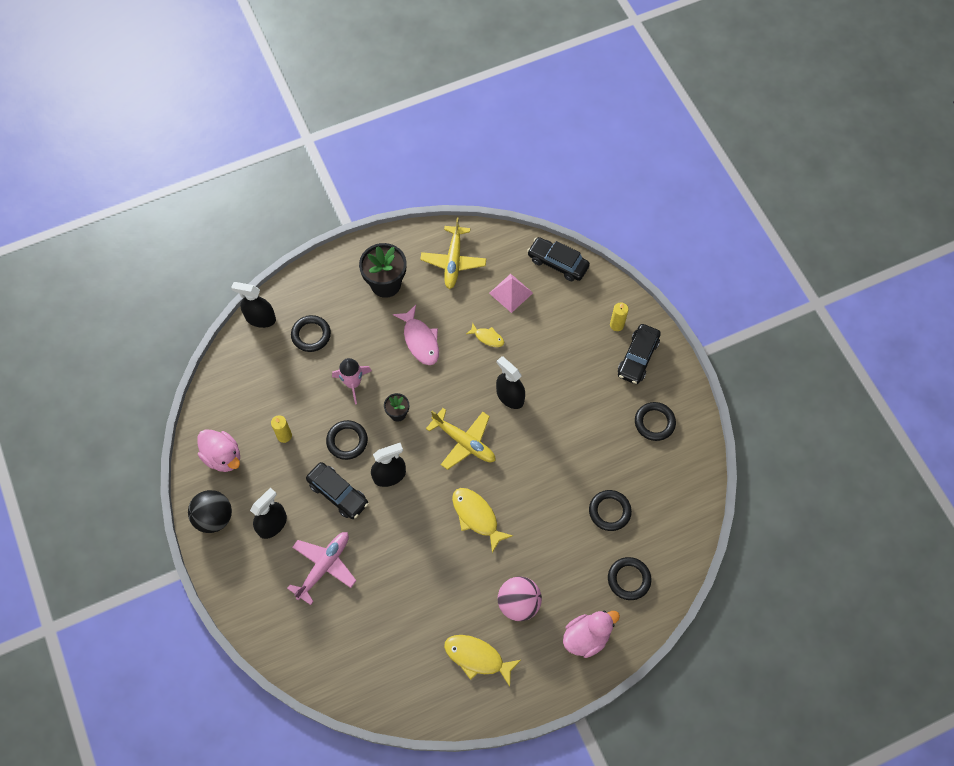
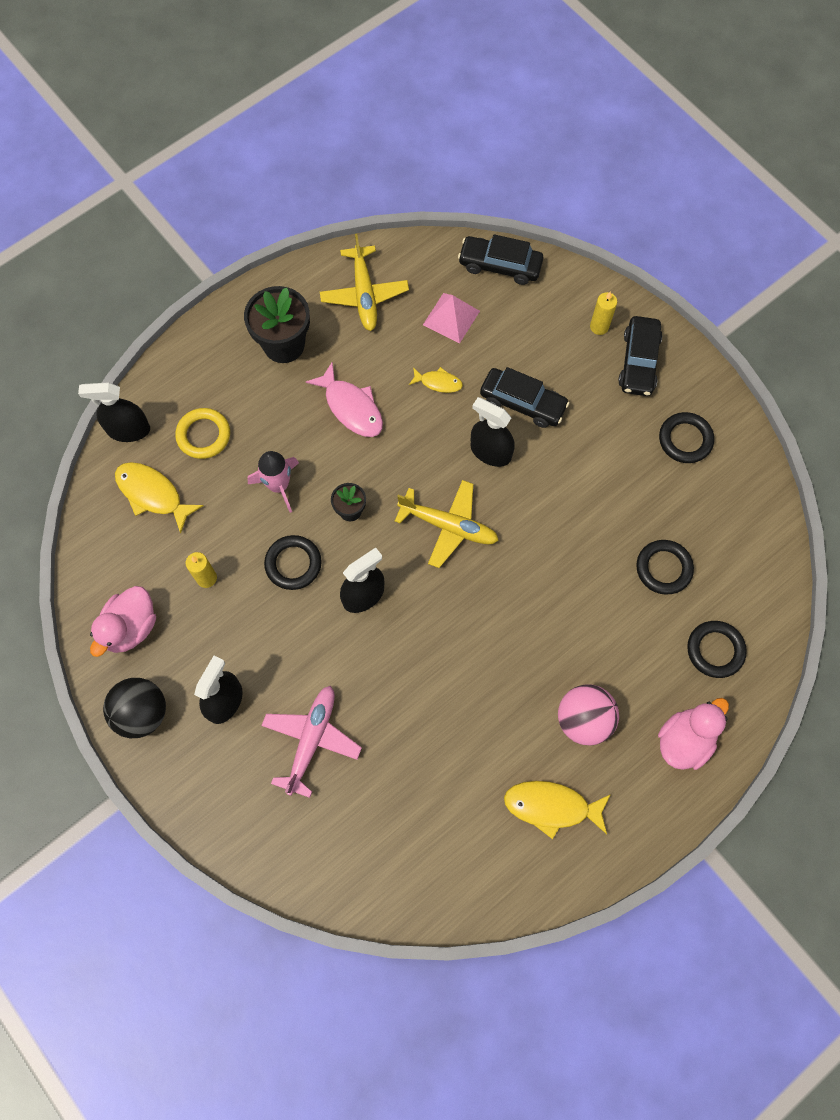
camera: 15 degrees left, 5 degrees up
pink duck [197,429,240,472] -> pink duck turned 90 degrees clockwise [90,586,156,657]
black ring [291,315,331,352] -> yellow ring [175,408,230,459]
black car [306,462,369,519] -> black car moved to [480,367,570,428]
yellow fish [452,488,513,553] -> yellow fish moved to [115,462,203,534]

